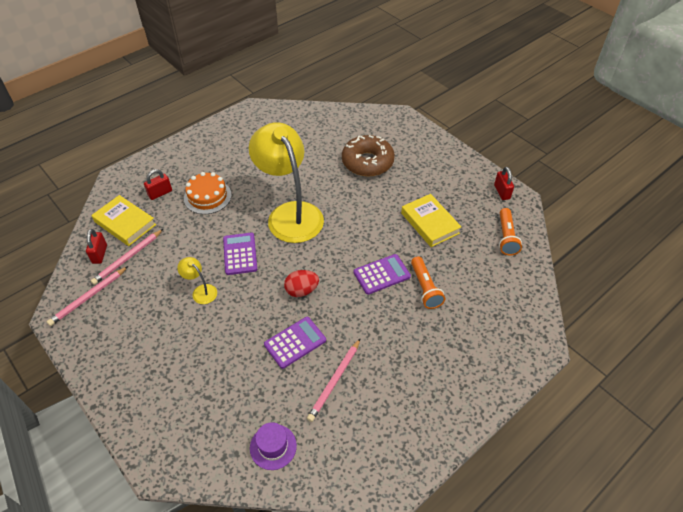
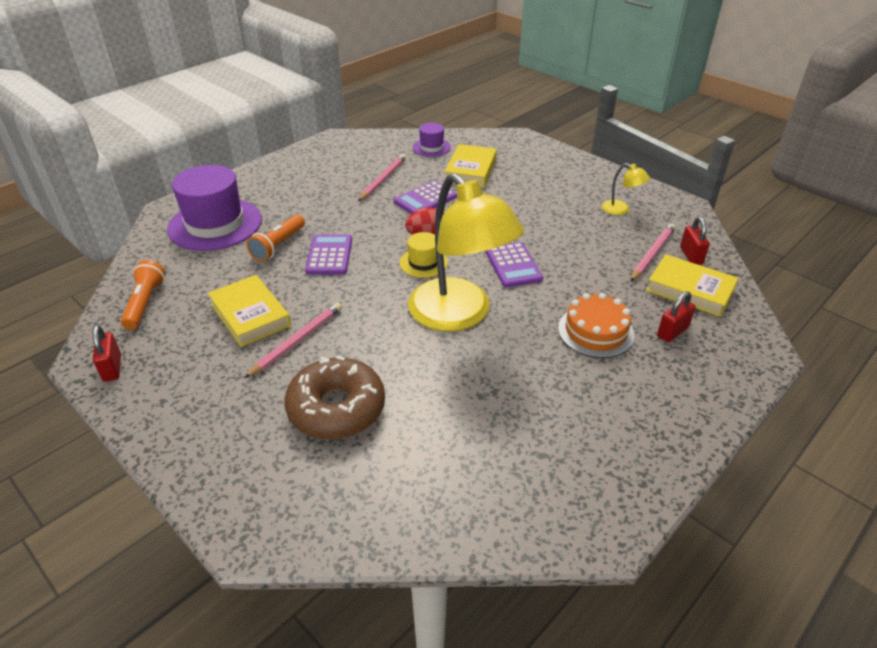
camera: 175 degrees right, 10 degrees down
pink pencil [47,266,128,326] -> pink pencil moved to [245,302,342,378]
yellow lamp [177,257,217,304] -> yellow lamp moved to [602,163,650,215]
purple calculator [354,254,411,295] -> purple calculator turned 120 degrees clockwise [305,234,352,275]
orange flashlight [411,257,445,309] -> orange flashlight turned 135 degrees counterclockwise [247,214,305,262]
none -> purple hat [167,165,262,251]
none -> yellow hat [400,232,448,278]
none -> yellow book [445,144,497,187]

